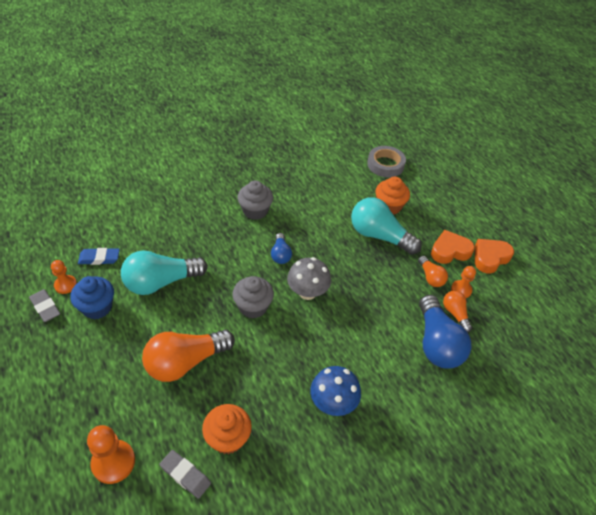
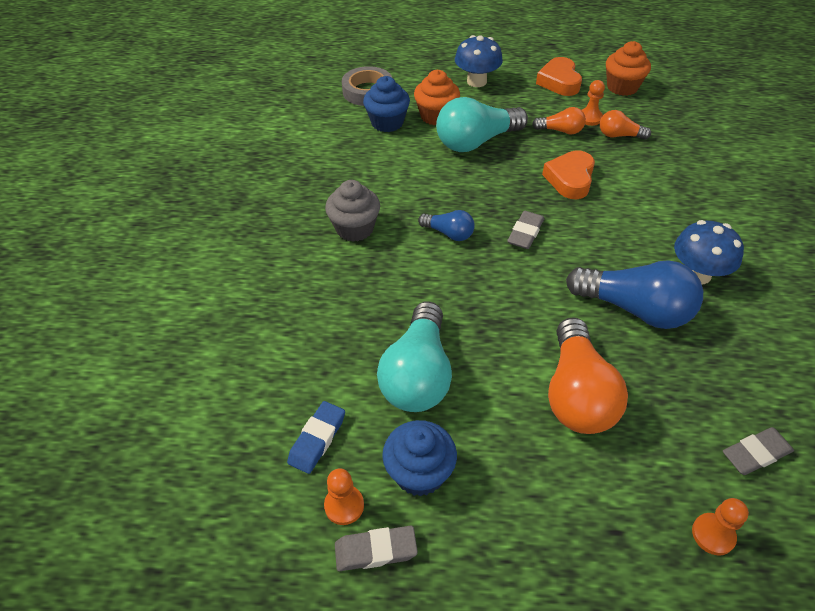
camera: 55 degrees left, 0 degrees up
orange pawn [87,425,135,484] -> orange pawn [692,498,749,555], size x0.63
orange cupcake [202,404,252,454] -> orange cupcake moved to [606,41,651,96]
grey cupcake [233,276,274,318] -> none
grey mushroom [287,257,331,300] -> grey eraser [507,211,544,249]
blue light bulb [419,295,471,369] -> blue light bulb moved to [566,260,703,329]
orange heart [431,230,475,264] -> orange heart moved to [542,150,595,199]
none -> blue cupcake [363,76,410,132]
none -> blue mushroom [455,35,503,87]

